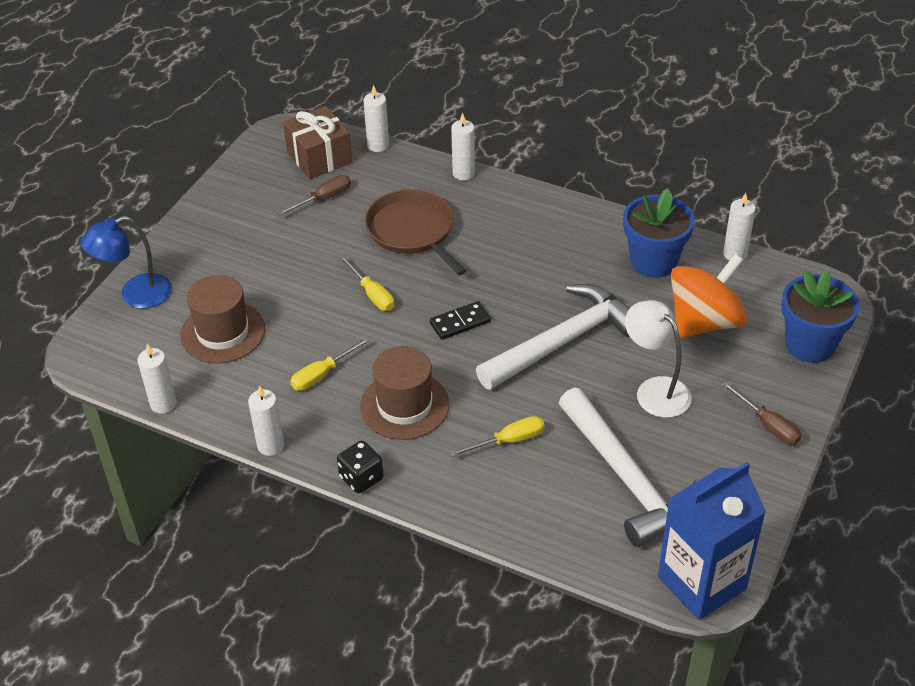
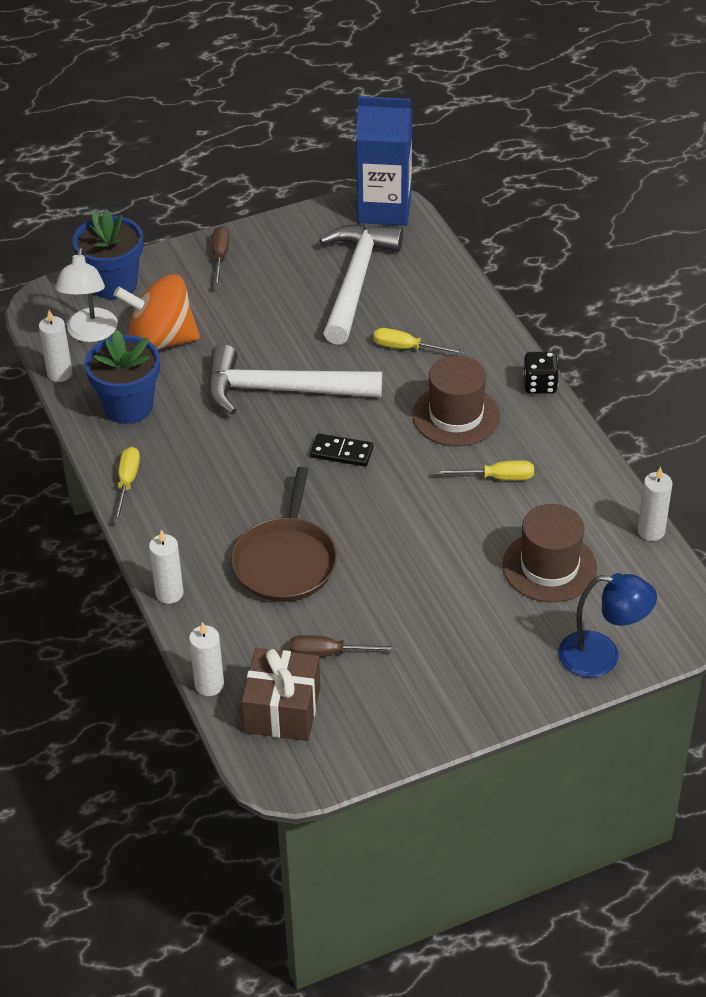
camera: 140 degrees left, 0 degrees up
white candle [248,385,284,456] -> none
yellow screwdriver [339,255,394,311] -> yellow screwdriver moved to [113,447,140,522]
white lamp [625,300,692,418] -> white lamp moved to [55,247,118,342]

